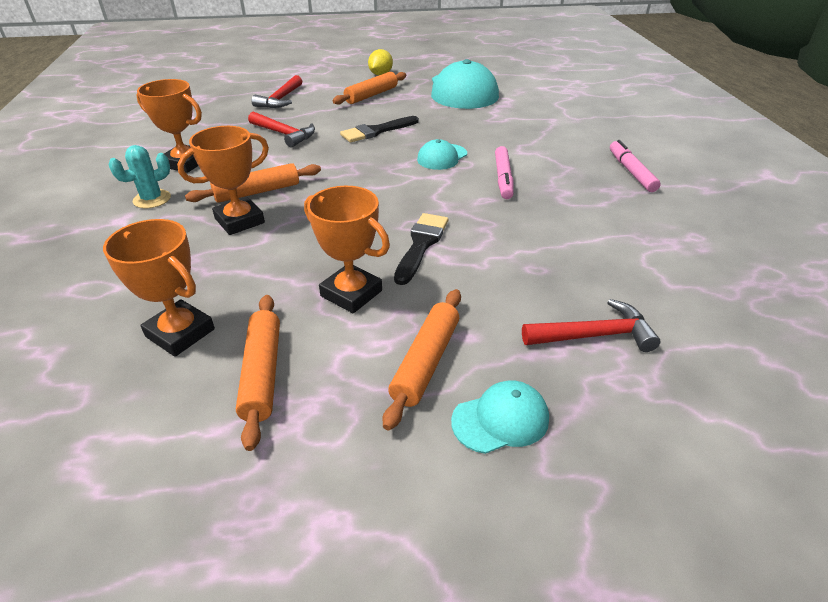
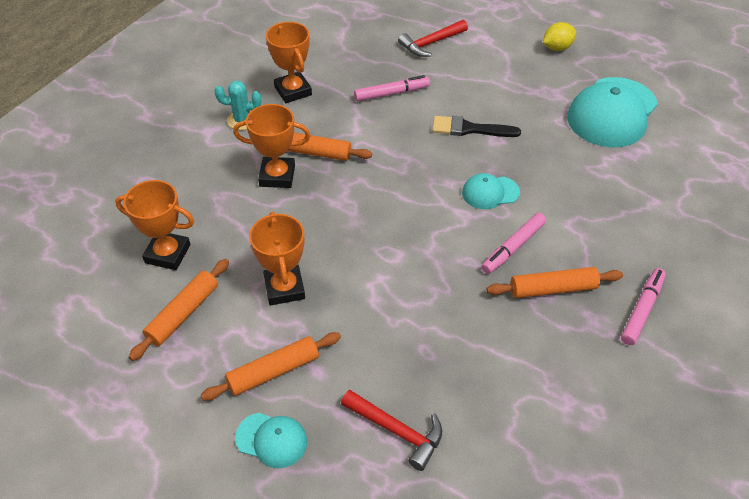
camera: 40 degrees right, 10 degrees up
orange trophy [103,219,215,357] -> orange trophy turned 60 degrees counterclockwise [115,180,194,270]
red hammer [248,111,315,148] -> pink marker [354,75,430,101]
orange rolling pin [333,72,406,105] -> orange rolling pin moved to [486,267,623,298]
black brush [394,213,448,285] -> none

